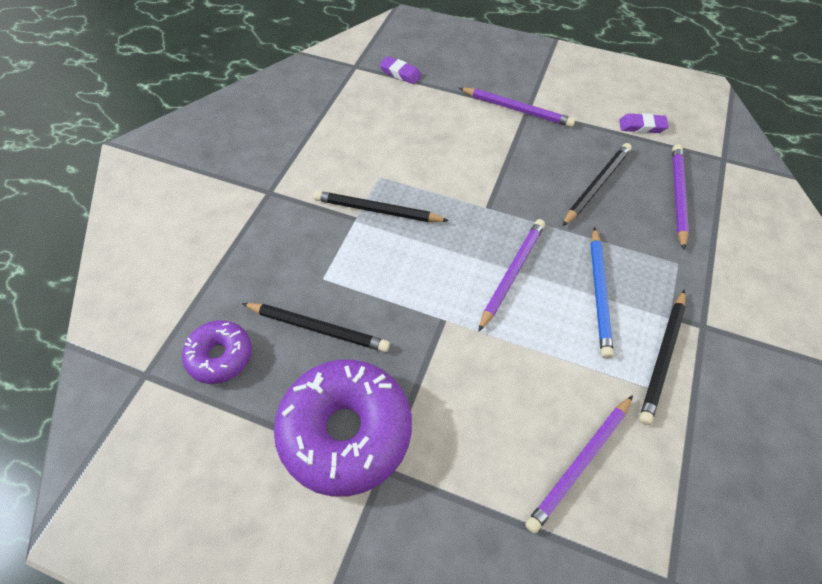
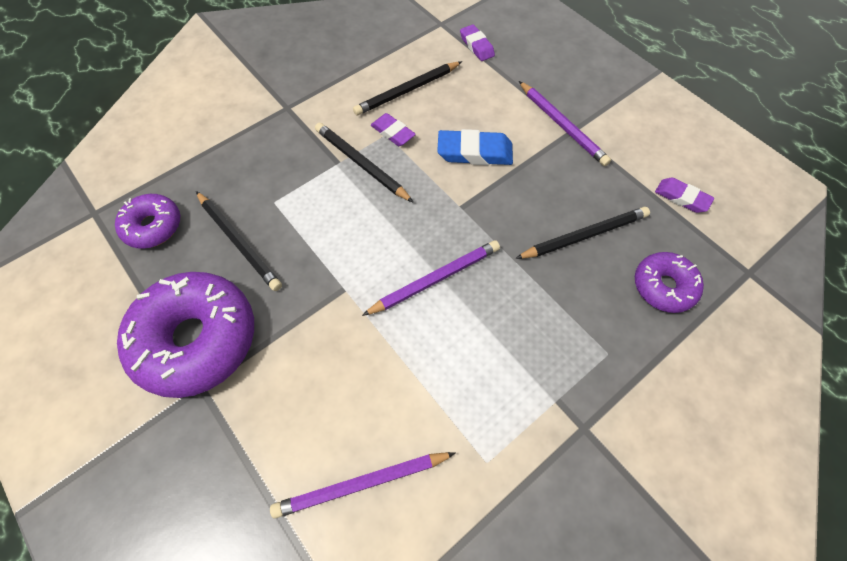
camera: 30 degrees right, 5 degrees up
blue pencil [591,227,614,359] -> none
black pencil [639,289,686,425] -> black pencil moved to [353,61,462,116]
purple pencil [672,144,689,250] -> purple donut [635,252,704,313]
none -> purple eraser [371,113,416,146]
none -> blue eraser [437,129,513,165]

